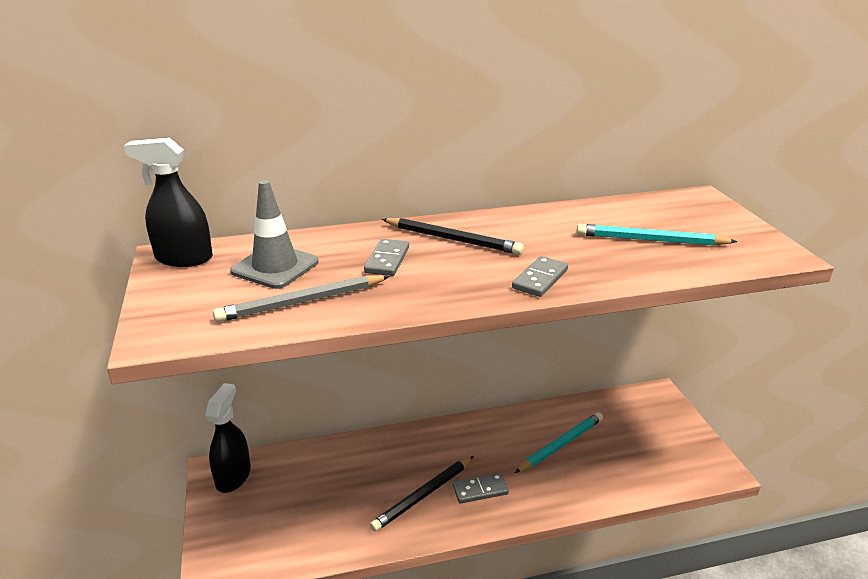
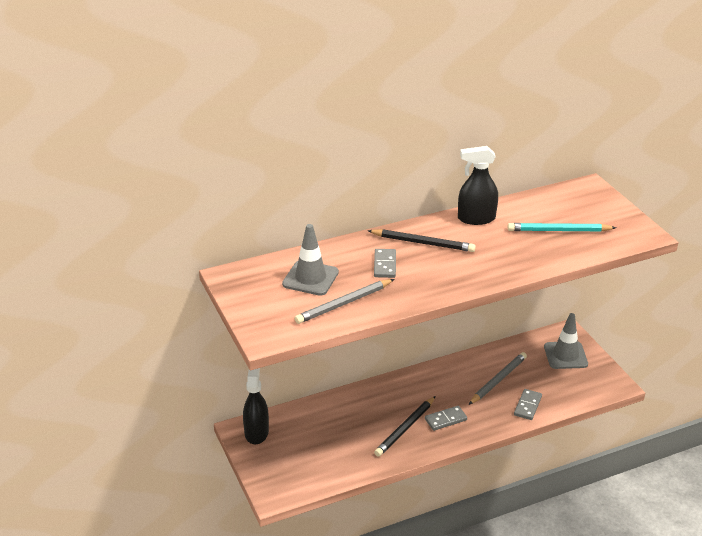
camera: 10 degrees left, 5 degrees up
black spray bottle [124,138,213,267] -> black spray bottle moved to [458,146,498,225]
grey domino [512,256,568,297] -> grey domino moved to [514,389,542,420]
turquoise pencil [515,412,603,473] -> grey pencil [469,352,527,405]
none -> grey traffic cone [544,313,588,369]

